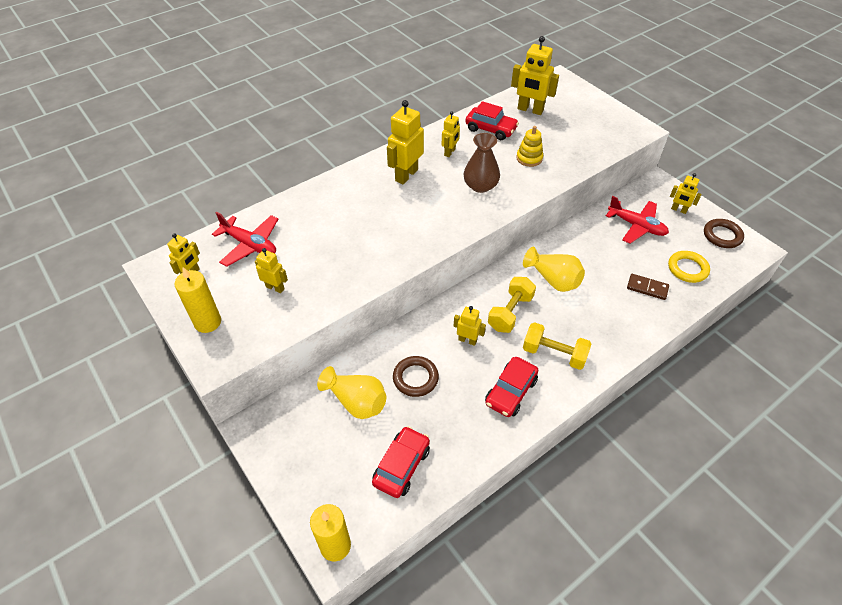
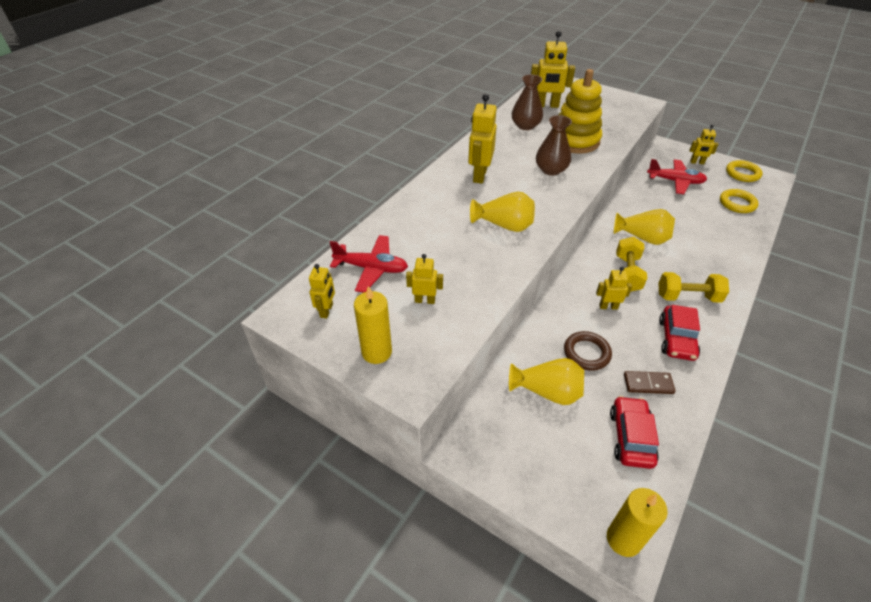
camera: 20 degrees left, 5 degrees down
yellow robot [442,111,460,157] -> none
red car [465,101,519,140] -> brown vase [512,74,543,130]
yellow stacking toy [516,126,543,167] -> yellow stacking toy [559,69,602,154], size x2.01
brown domino [627,274,669,300] -> brown domino moved to [624,371,676,394]
brown ring [704,219,744,248] -> yellow ring [726,160,762,182]
none -> yellow vase [470,192,535,232]

